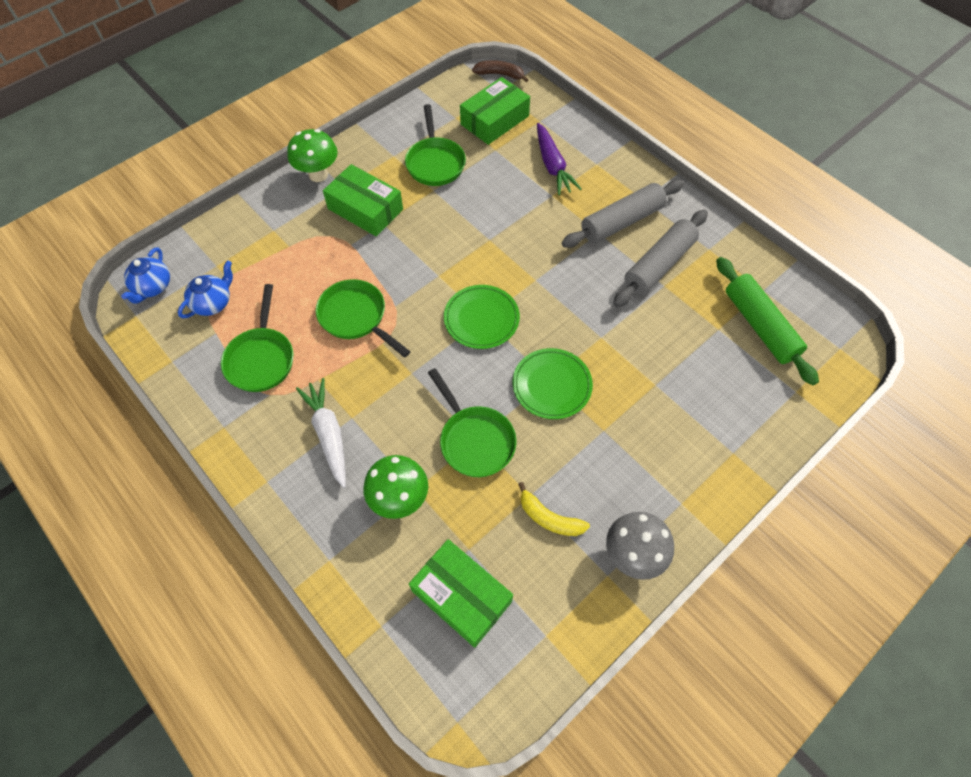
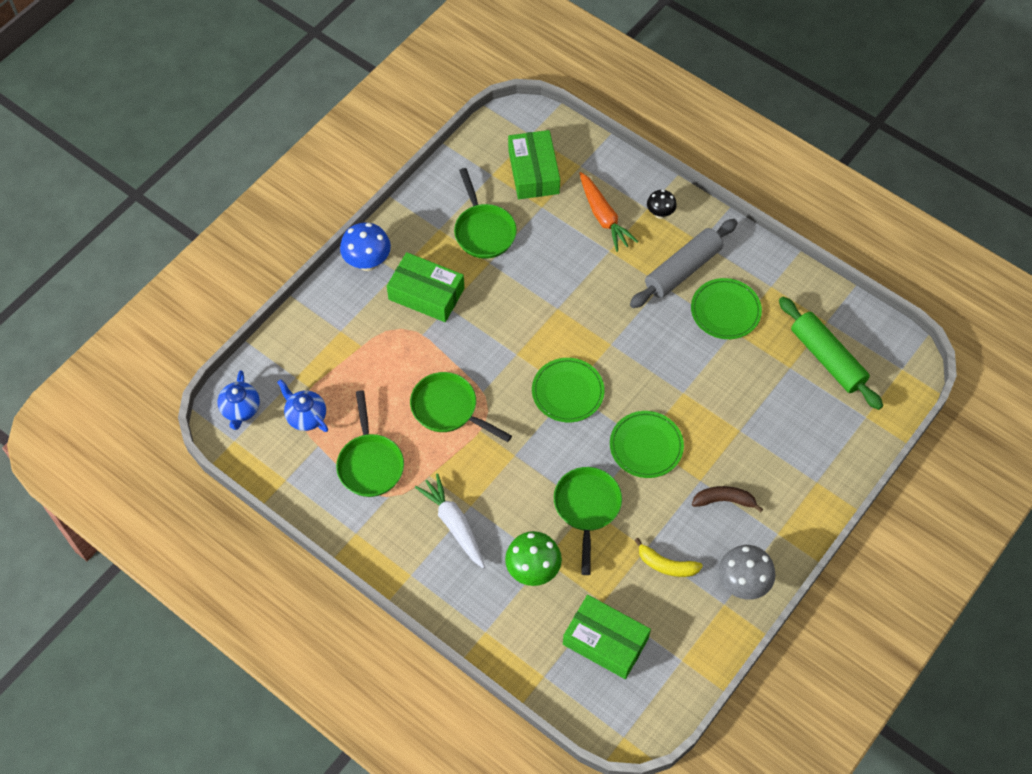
camera: 10 degrees left, 0 degrees up
blue teapot [178,261,233,318] -> blue teapot turned 75 degrees counterclockwise [277,379,328,432]
green mushroom [287,129,338,182] -> blue mushroom [340,222,391,271]
green pan [428,368,517,477] -> green pan turned 135 degrees counterclockwise [554,467,622,575]
green box [460,77,530,145] -> green box turned 45 degrees counterclockwise [508,130,560,199]
brown banana [472,60,528,82] -> brown banana moved to [692,486,763,512]
purple carrot [537,123,582,195] -> orange carrot [579,172,638,252]
grey rolling pin [613,209,708,307] -> green plate [691,278,762,339]
none -> black mushroom [647,190,677,219]

